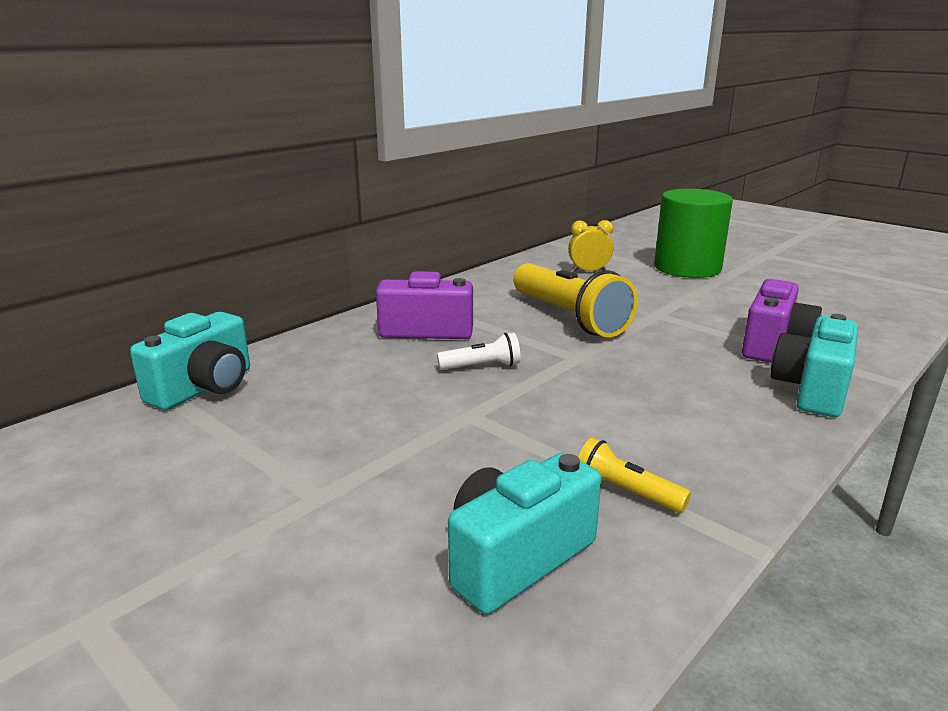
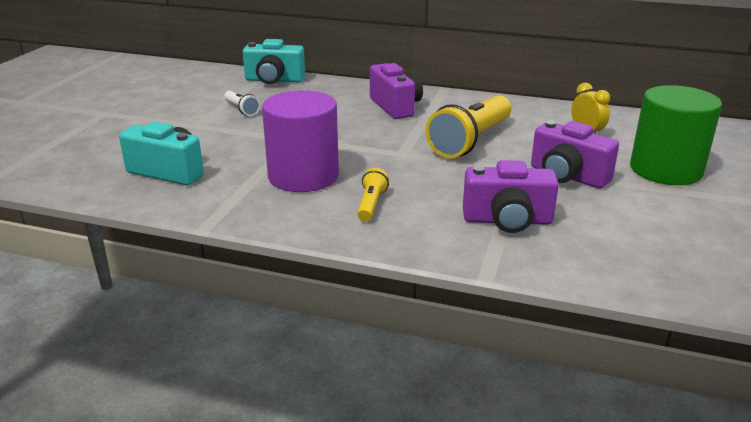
camera: 65 degrees right, 5 degrees up
white flashlight [437,333,521,370] -> white flashlight moved to [224,91,260,116]
yellow flashlight [578,438,691,513] -> yellow flashlight moved to [357,168,389,221]
turquoise camera [771,314,858,417] -> none
none -> purple cylinder [262,90,339,192]
none -> purple camera [531,121,619,189]

